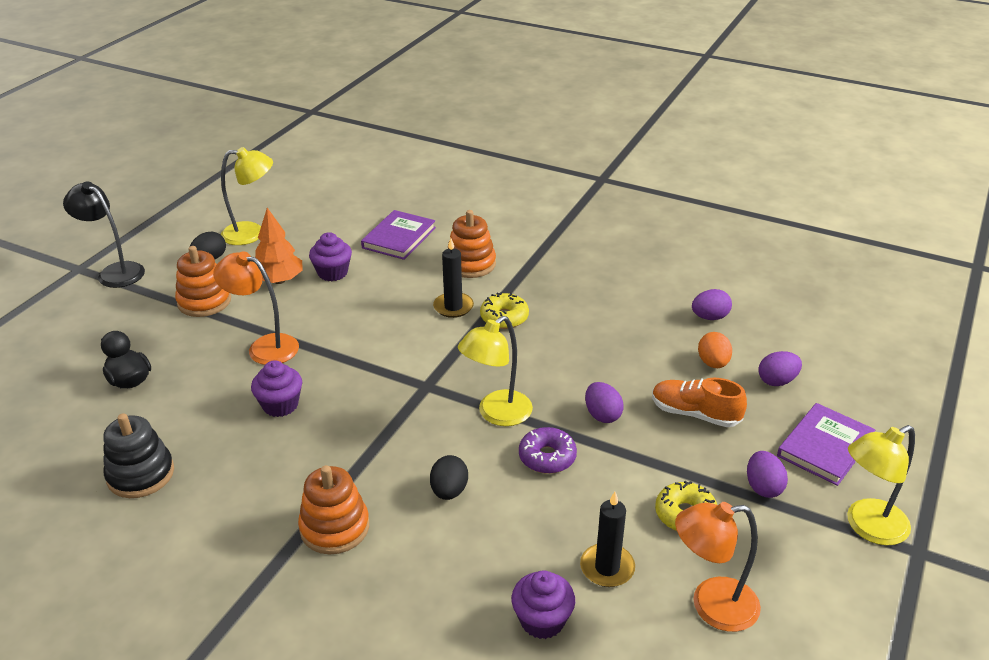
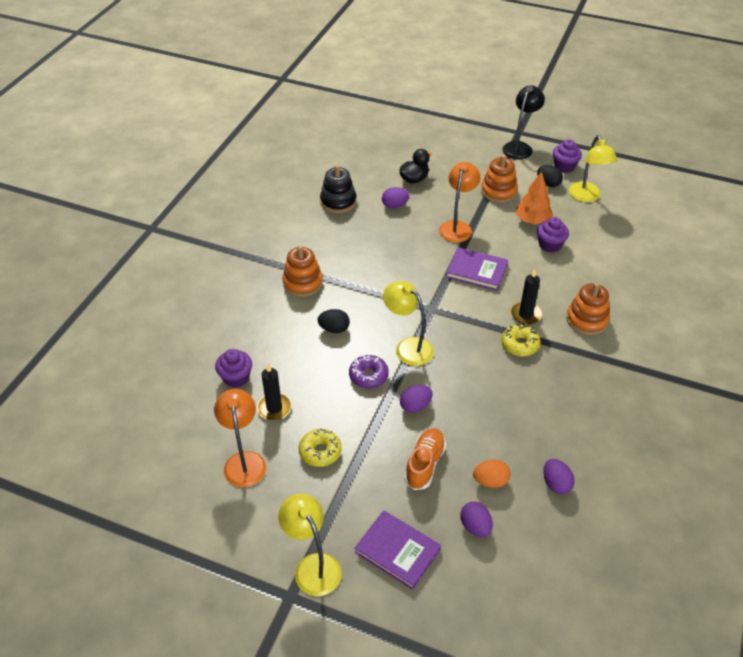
camera: 85 degrees right, 10 degrees up
purple cupcake [251,360,302,417] -> purple cupcake moved to [553,139,582,173]
purple book [361,210,436,260] -> purple book moved to [446,247,508,291]
purple egg [747,451,788,498] -> purple egg moved to [382,187,409,208]

